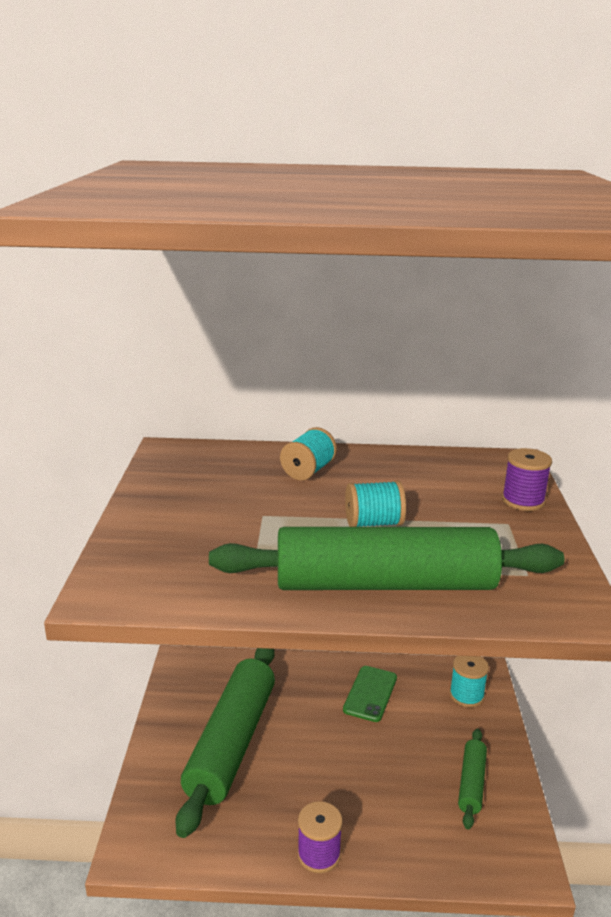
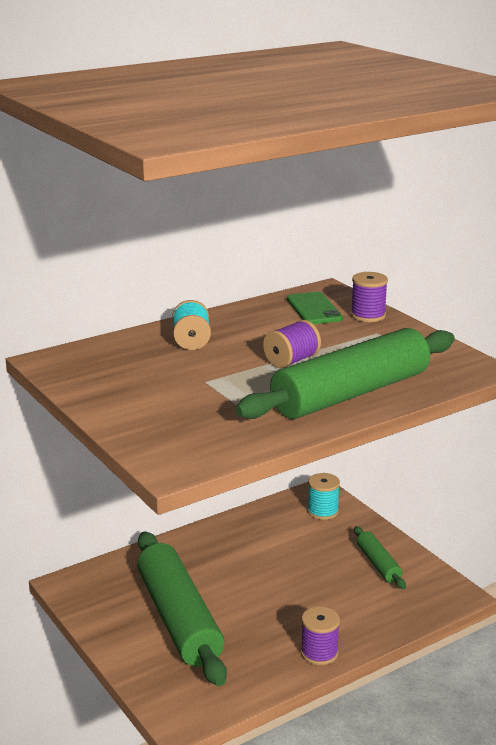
camera: 35 degrees left, 0 degrees up
green phone [343,666,397,722] -> green phone moved to [287,292,343,324]
turquoise spool [345,480,406,527] -> purple spool [263,320,321,368]

